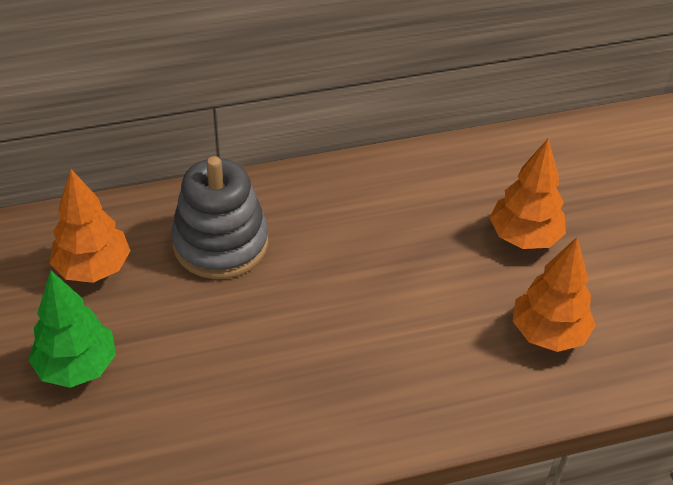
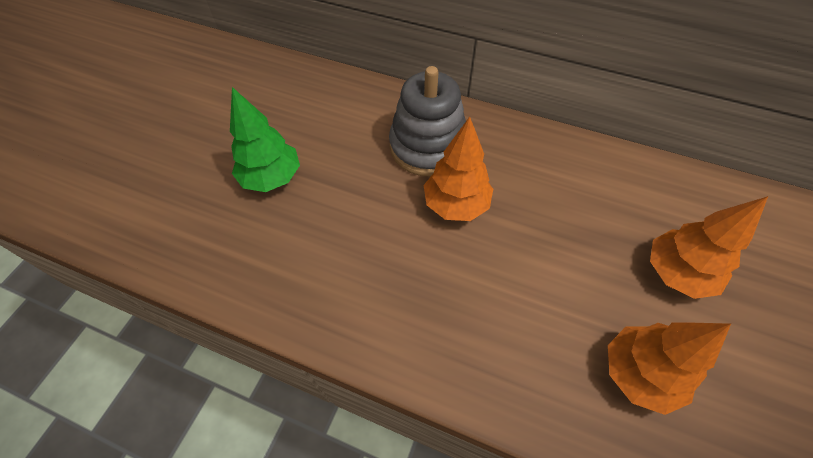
camera: 40 degrees right, 10 degrees up
orange tree [50,169,131,283] -> orange tree moved to [424,117,493,221]

